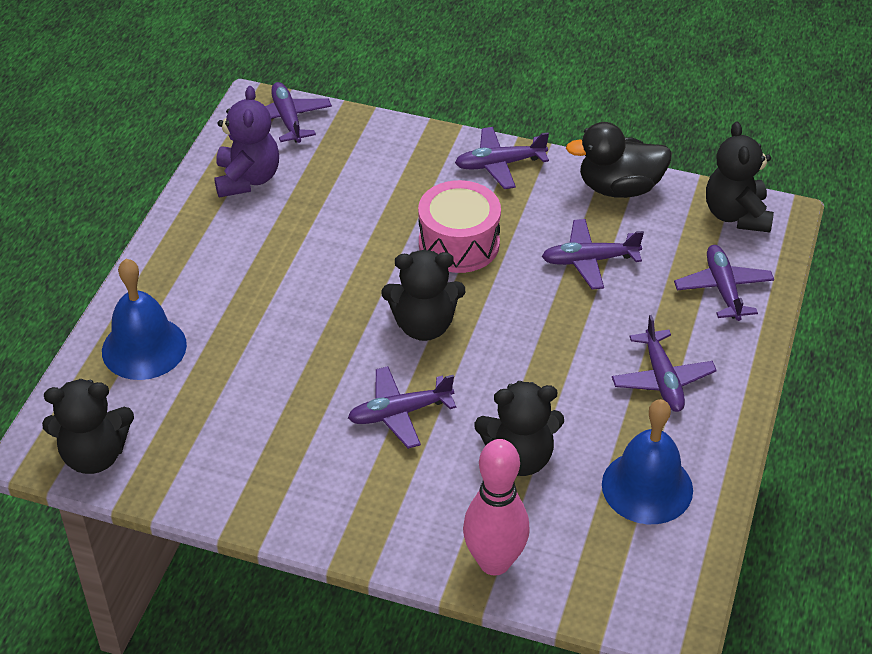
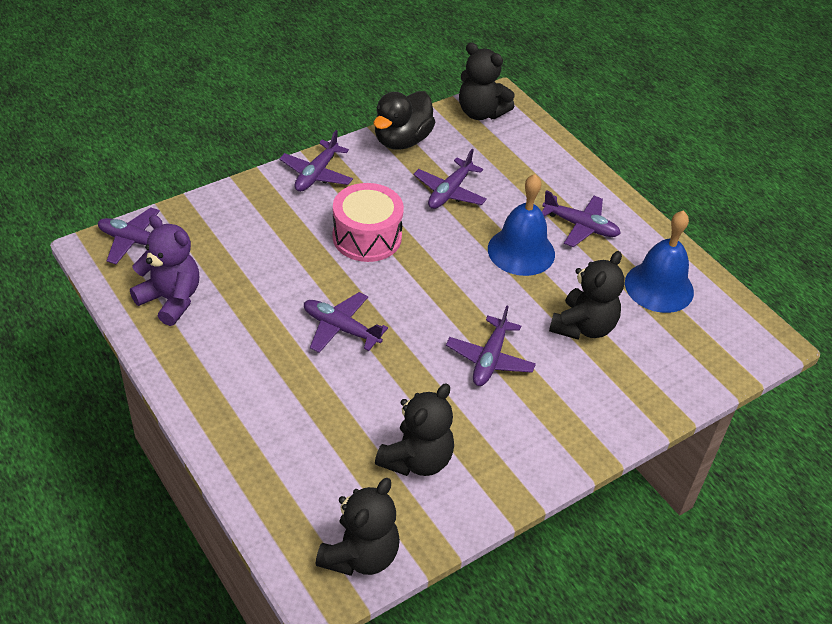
camera: 55 degrees left, 0 degrees up
blue bell [102,259,187,380] -> blue bell moved to [488,174,555,276]
black teddy bear [382,250,465,341] -> black teddy bear moved to [375,383,454,476]
pink bowling pin [463,439,530,576] -> none
purple plane [674,245,774,321] -> purple plane moved to [304,292,388,353]

